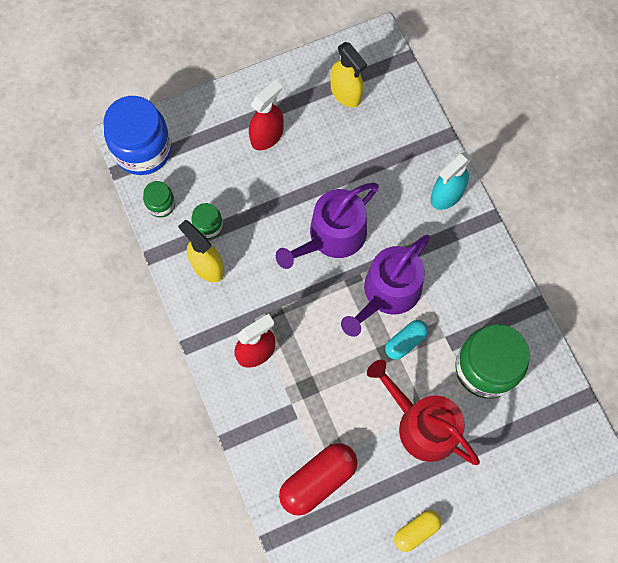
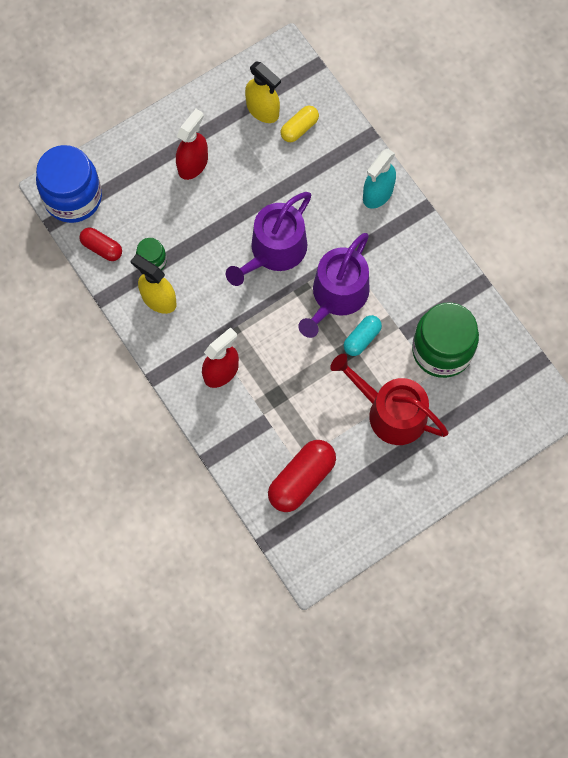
camera: 10 degrees left, 0 degrees up
green jar [143,181,175,218] -> red capsule [79,228,122,261]
yellow capsule [394,510,442,552] -> yellow capsule moved to [281,106,319,142]

